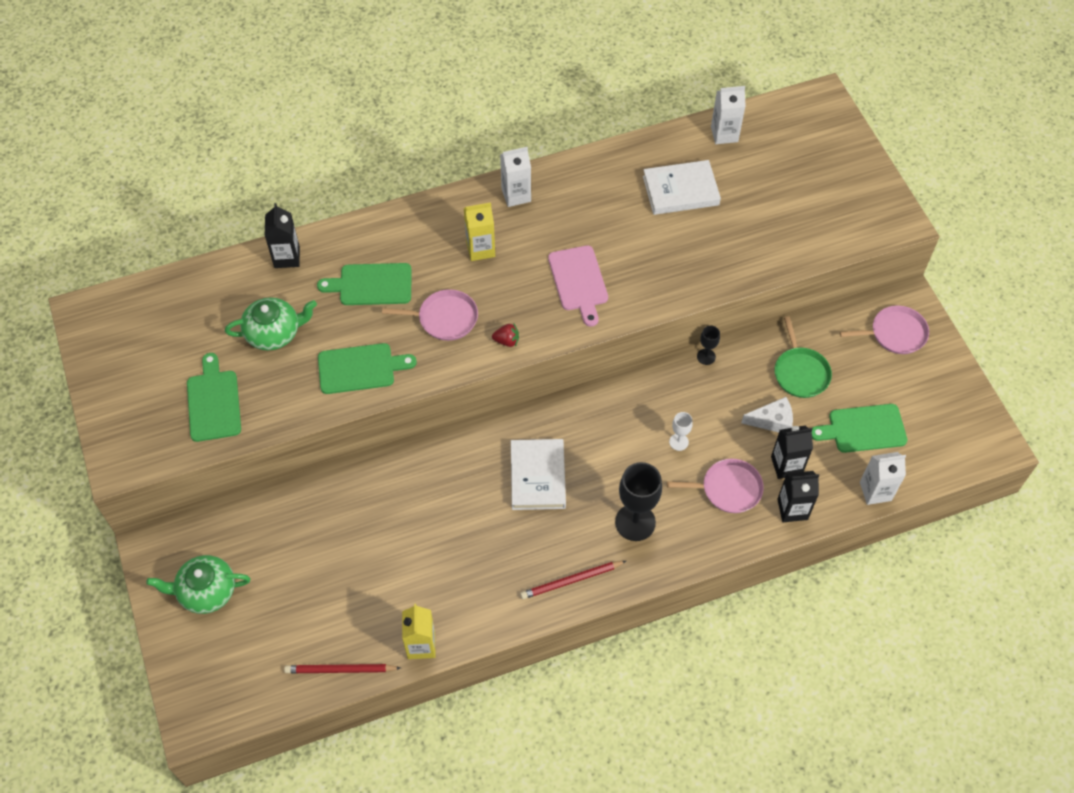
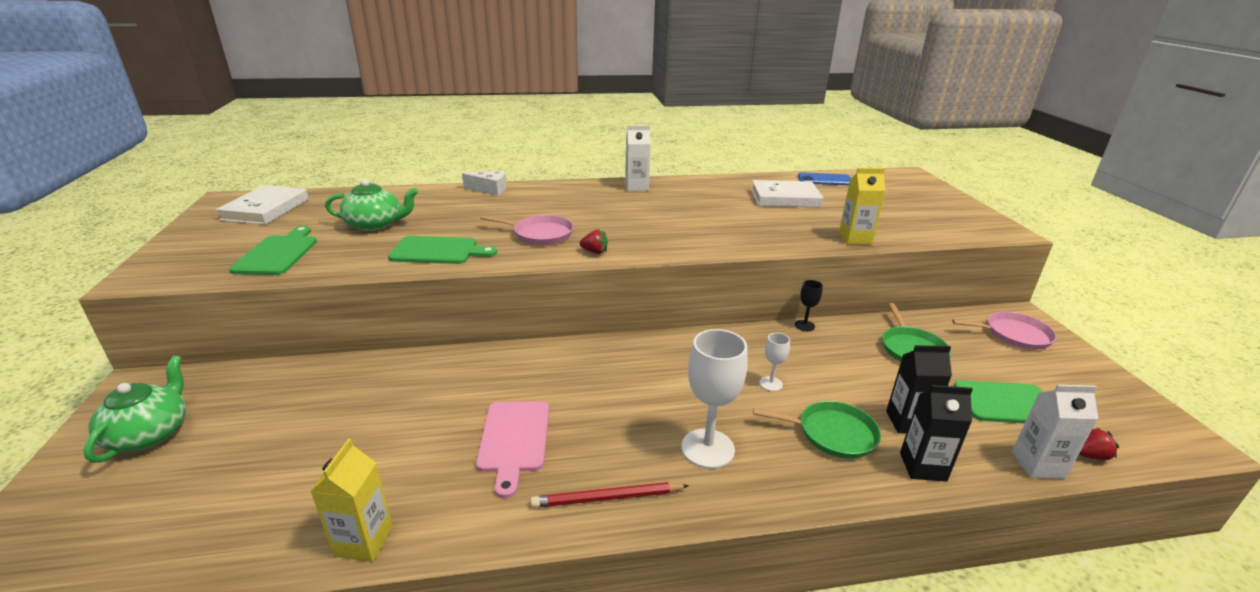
camera: 10 degrees right, 30 degrees down
green teapot [146,555,250,614] -> green teapot turned 90 degrees clockwise [83,356,186,463]
black carton [265,203,300,268] -> none
red pencil [284,664,400,673] -> none
green cutting board [317,263,412,305] -> none
yellow carton [464,202,495,261] -> yellow carton moved to [839,168,886,244]
white book [511,439,566,510] -> white book moved to [216,185,309,225]
pink cutting board [548,245,608,327] -> pink cutting board moved to [476,401,549,498]
black goblet [615,462,662,541] -> white goblet [682,329,748,469]
pink pan [667,459,764,513] -> green pan [753,401,881,459]
white carton [711,86,746,144] -> blue phone [798,172,851,185]
white cheese [741,397,793,433] -> white cheese moved to [462,170,506,196]
none -> red strawberry [1079,427,1119,460]

